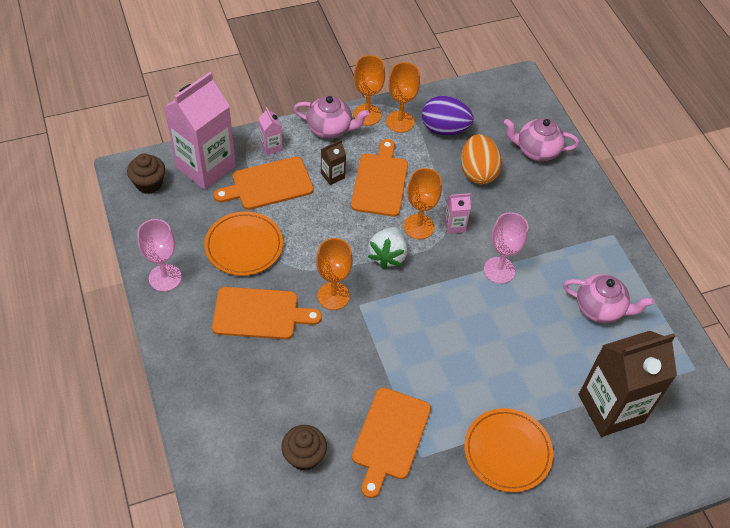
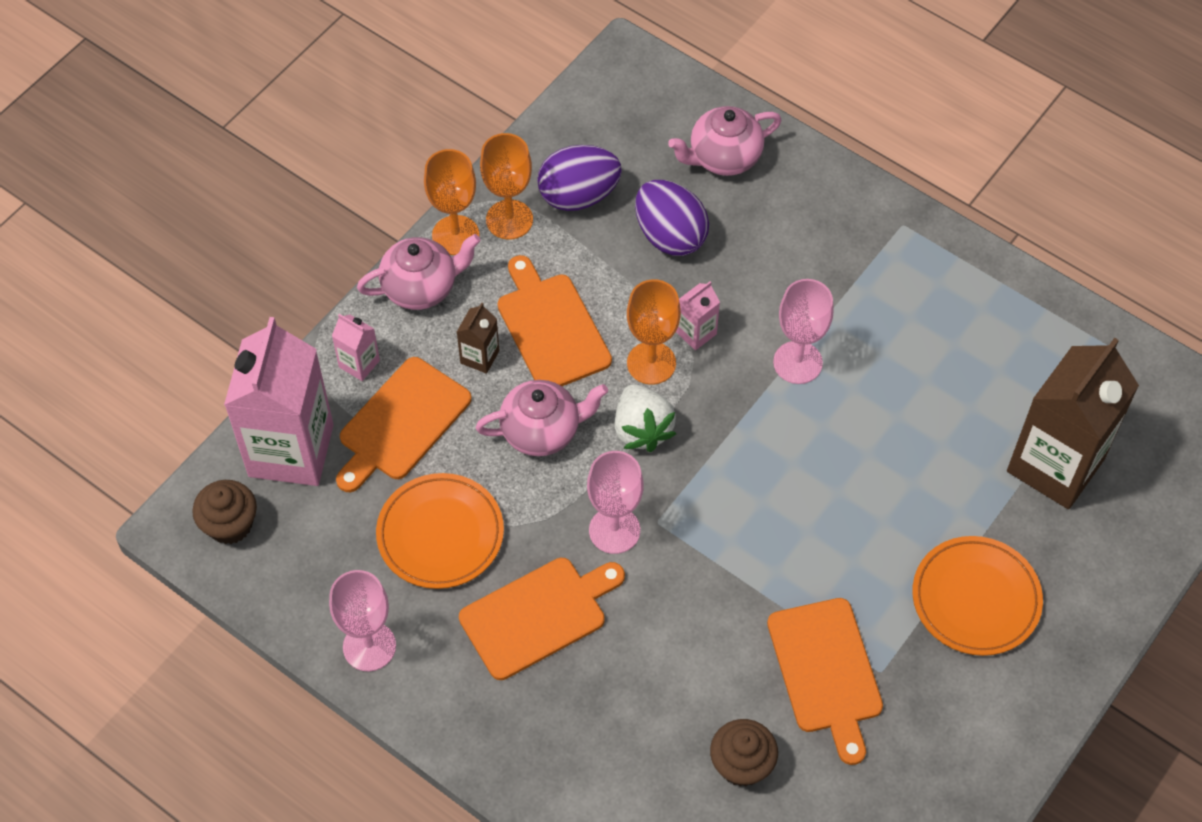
camera: 30 degrees left, 5 degrees up
orange goblet [316,238,353,310] -> pink goblet [587,451,644,554]
orange egg [461,134,502,185] -> purple egg [635,180,709,256]
pink teapot [563,274,654,323] -> pink teapot moved to [476,380,608,456]

